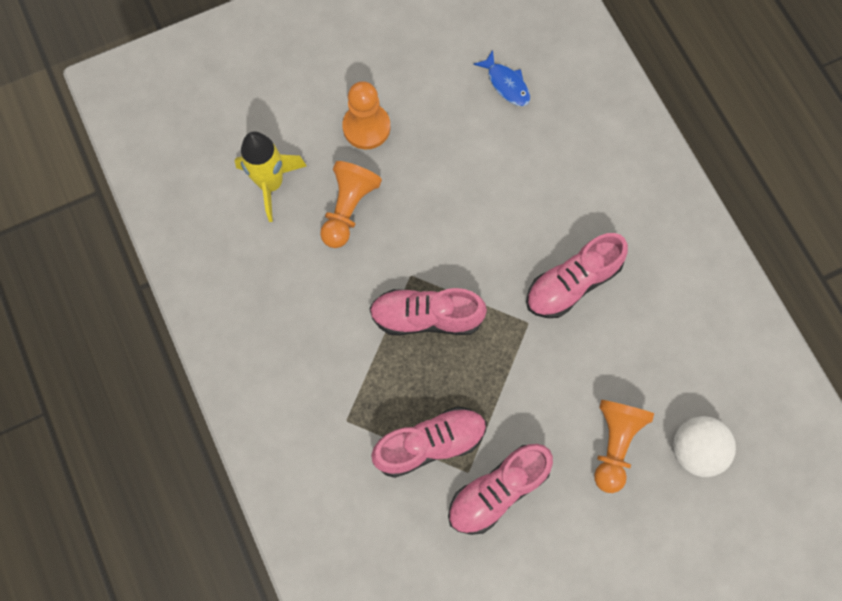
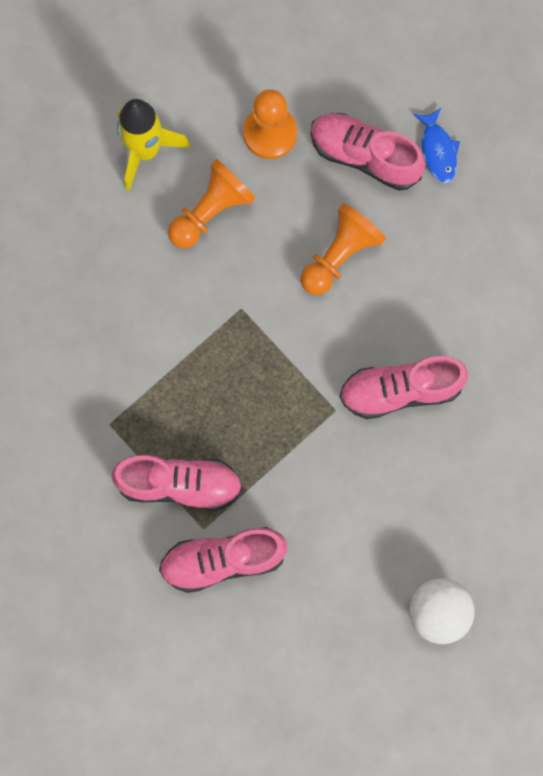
camera: 25 degrees right, 5 degrees up
pink shoe [370,288,487,336] -> pink shoe moved to [310,113,425,191]
orange pawn [594,400,654,493] -> orange pawn moved to [301,203,386,295]

